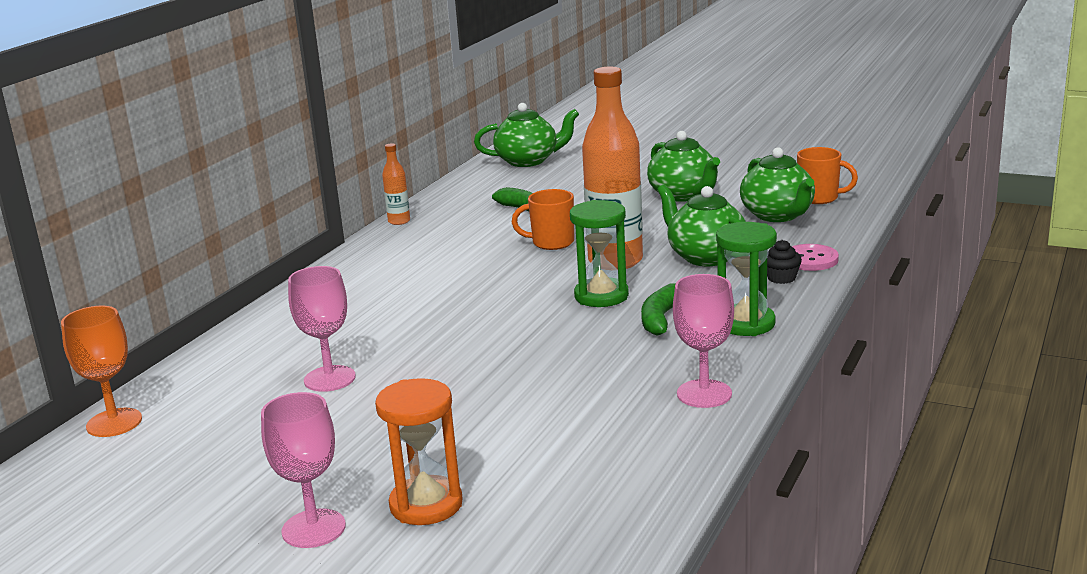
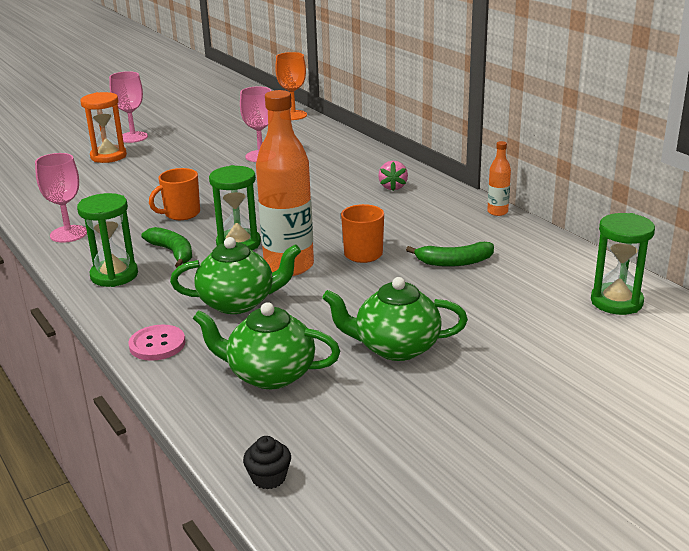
camera: 120 degrees right, 5 degrees up
green teapot [474,103,579,167] -> green hourglass [591,213,655,315]
black cupcake [767,240,802,284] -> black cupcake moved to [243,436,291,489]
orange mug [797,147,858,204] -> orange mug moved to [149,168,200,220]
none -> pink strawberry [378,161,408,191]

